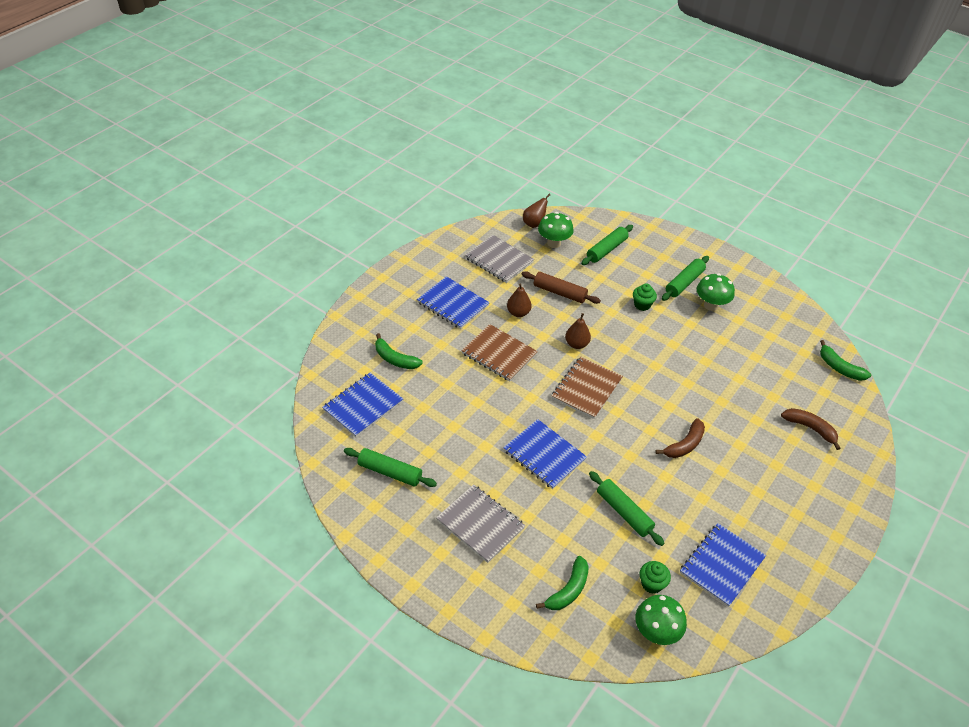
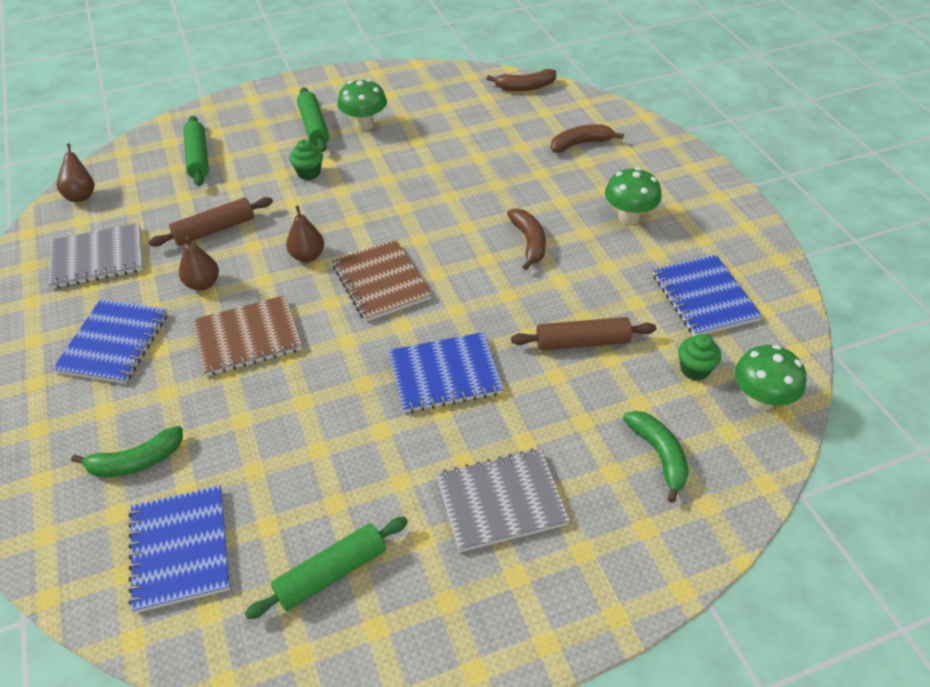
camera: 55 degrees left, 0 degrees up
blue notebook [417,276,490,329] -> blue notebook turned 60 degrees counterclockwise [53,299,168,384]
green mushroom [538,212,574,248] -> green mushroom moved to [605,167,662,225]
green rolling pin [589,471,664,546] -> brown rolling pin [511,317,656,351]
green banana [820,340,871,381] -> brown banana [487,69,556,91]

